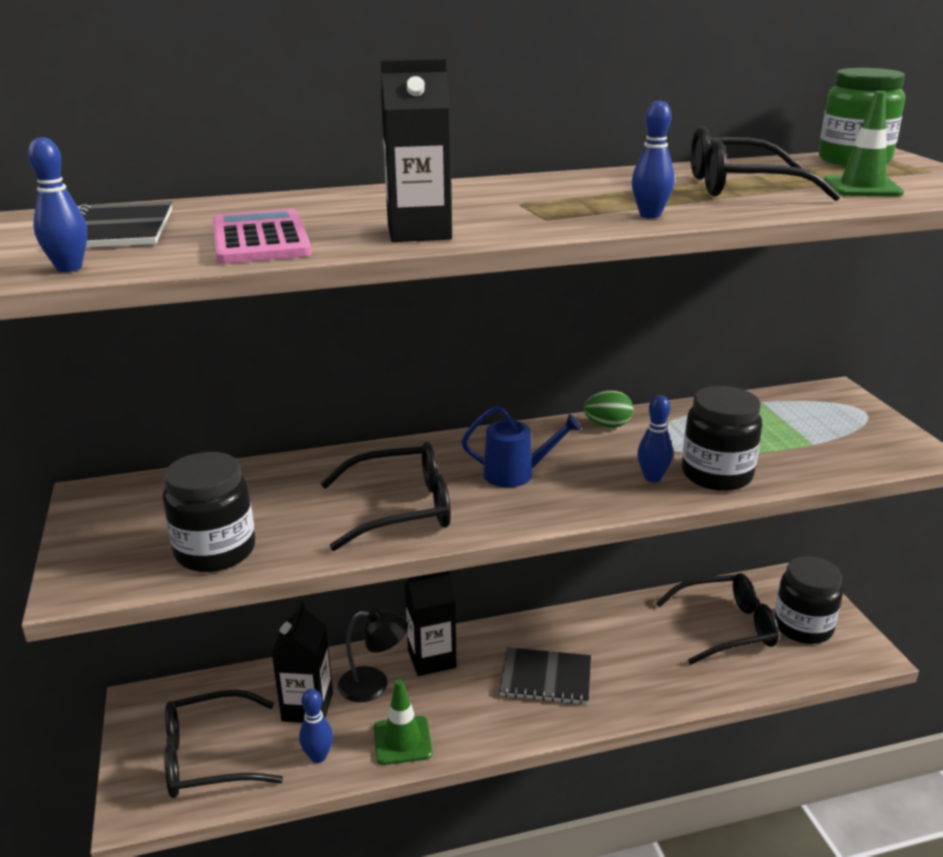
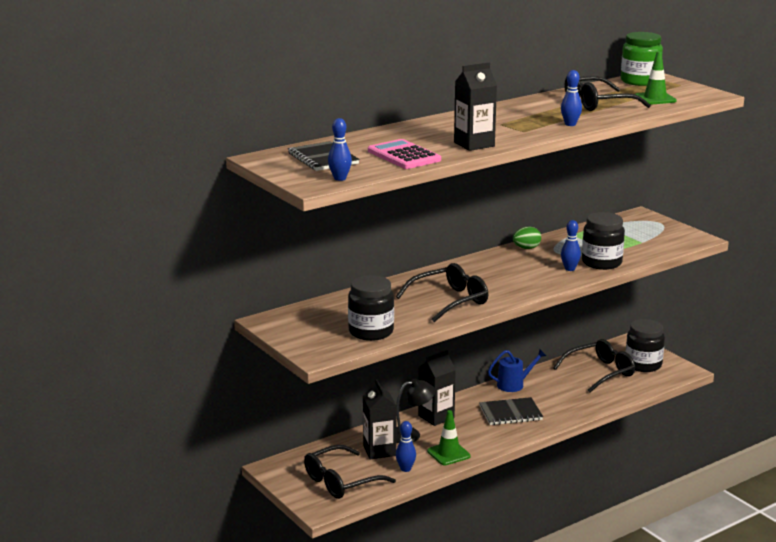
camera: 20 degrees left, 5 degrees down
blue watering can [462,406,581,487] -> blue watering can moved to [488,349,546,392]

